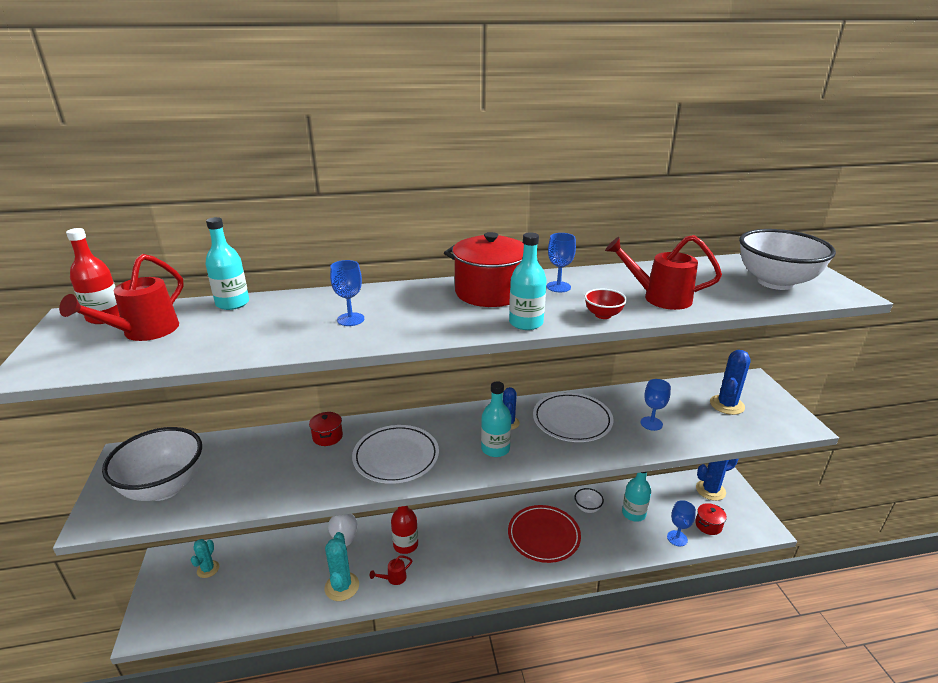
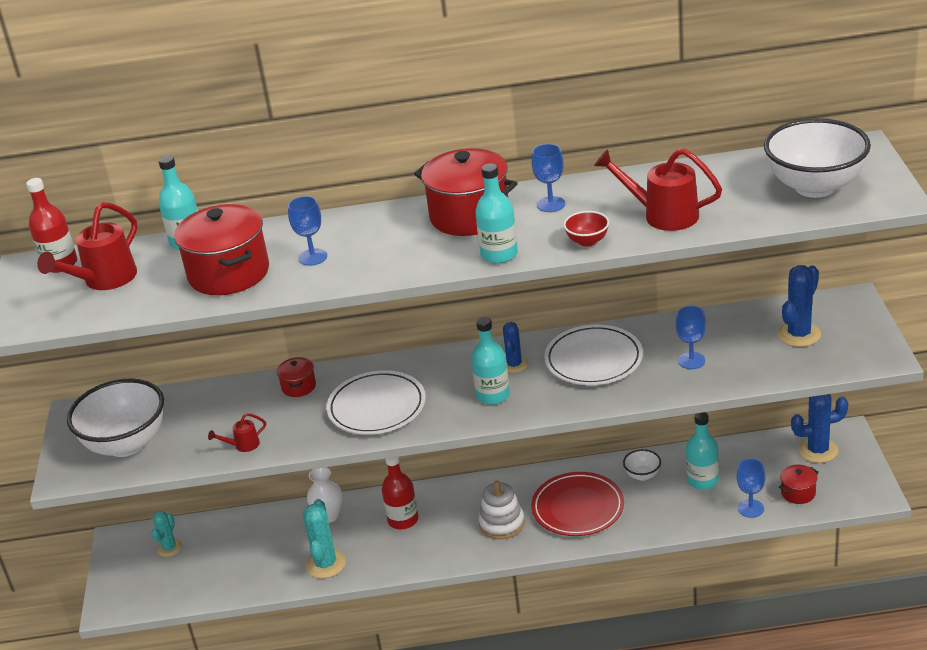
camera: 10 degrees right, 5 degrees up
red watering can [370,555,412,585] -> red watering can moved to [208,413,266,452]
none -> red pot [174,204,269,295]
none -> white stacking toy [478,480,525,539]

